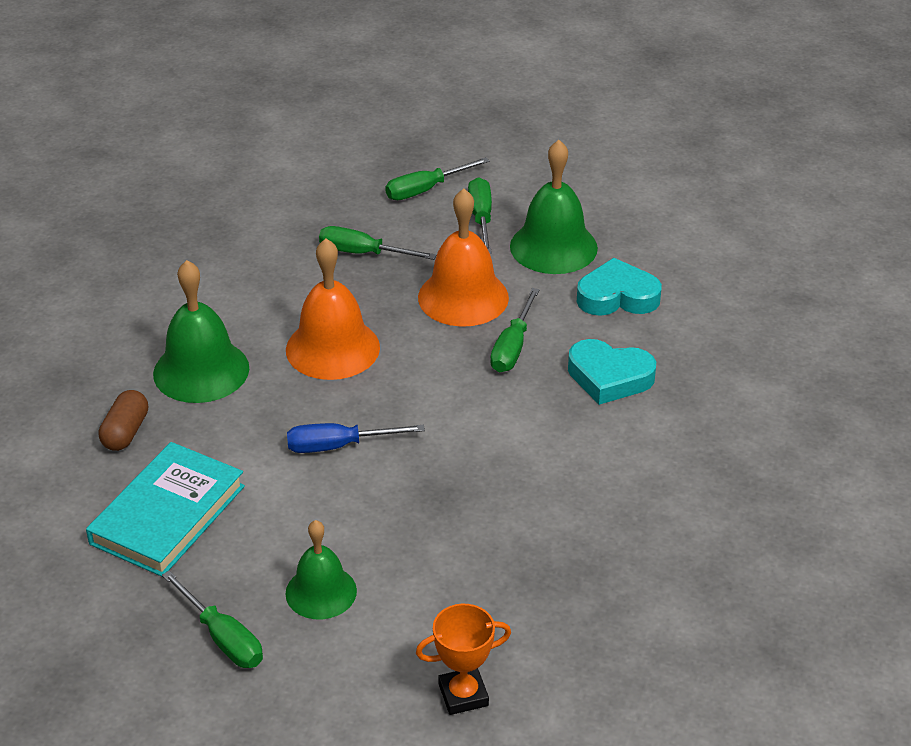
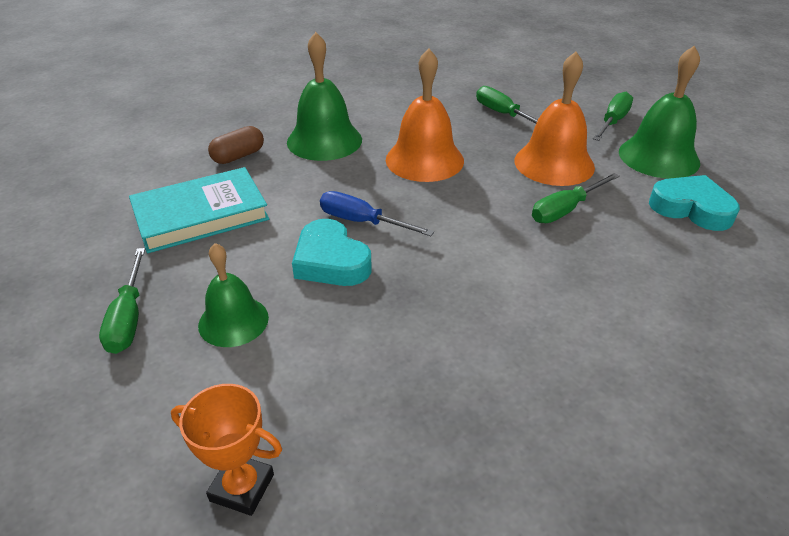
camera: 35 degrees right, 0 degrees up
green screwdriver [385,157,489,200] -> none
turquoise heart [568,339,656,405] -> turquoise heart moved to [292,219,372,286]

